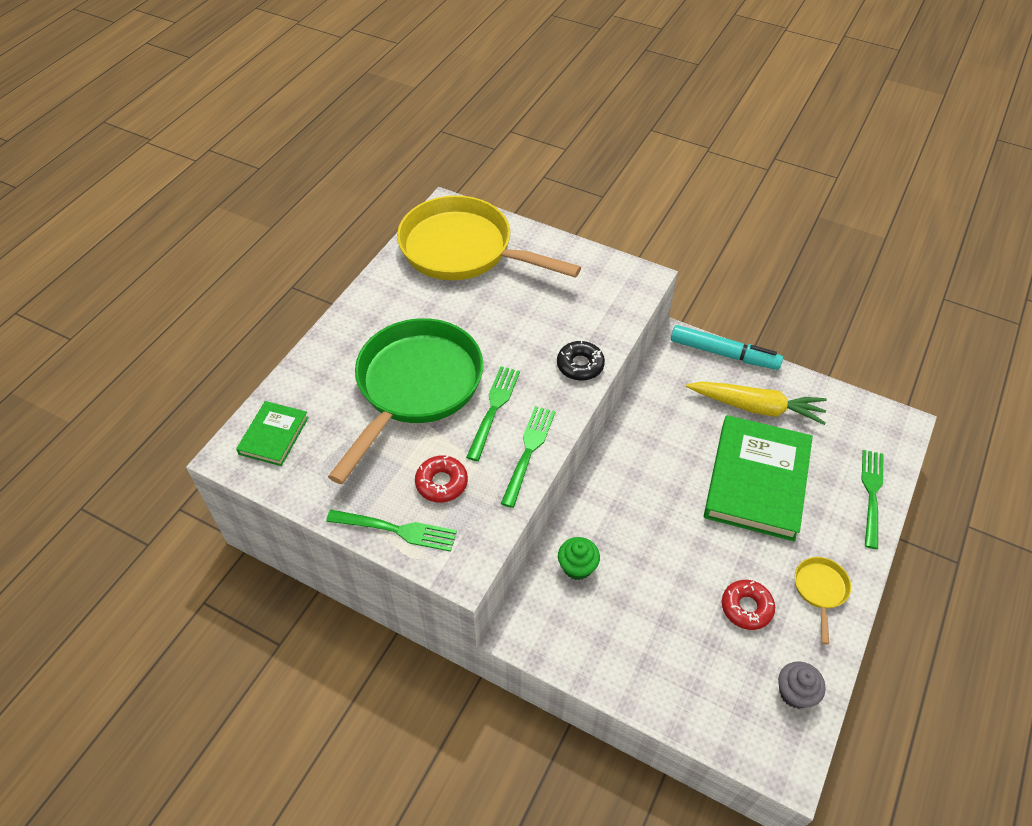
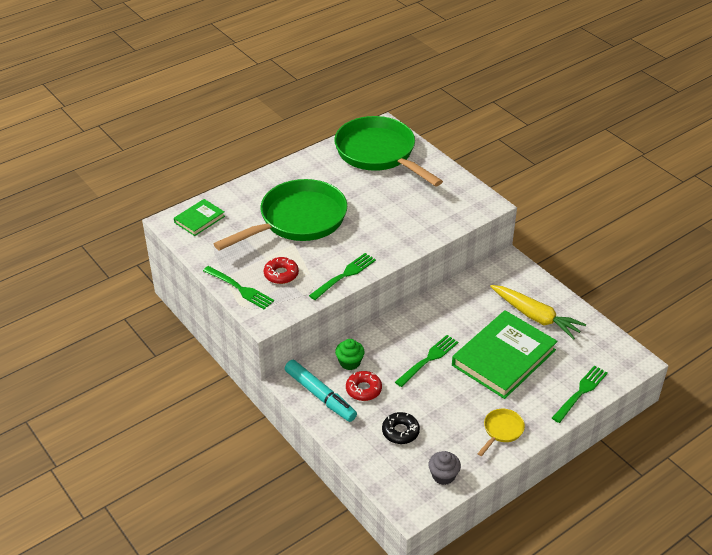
camera: 25 degrees right, 10 degrees down
yellow pan [397,195,581,280] -> green pan [334,116,443,187]
green fork [466,366,520,461] -> green fork moved to [395,335,459,387]
black donut [557,340,605,381] -> black donut moved to [382,412,420,444]
turquoise marker [671,325,783,370] -> turquoise marker moved to [285,360,357,422]
red donut [722,580,775,630] -> red donut moved to [346,371,382,401]

